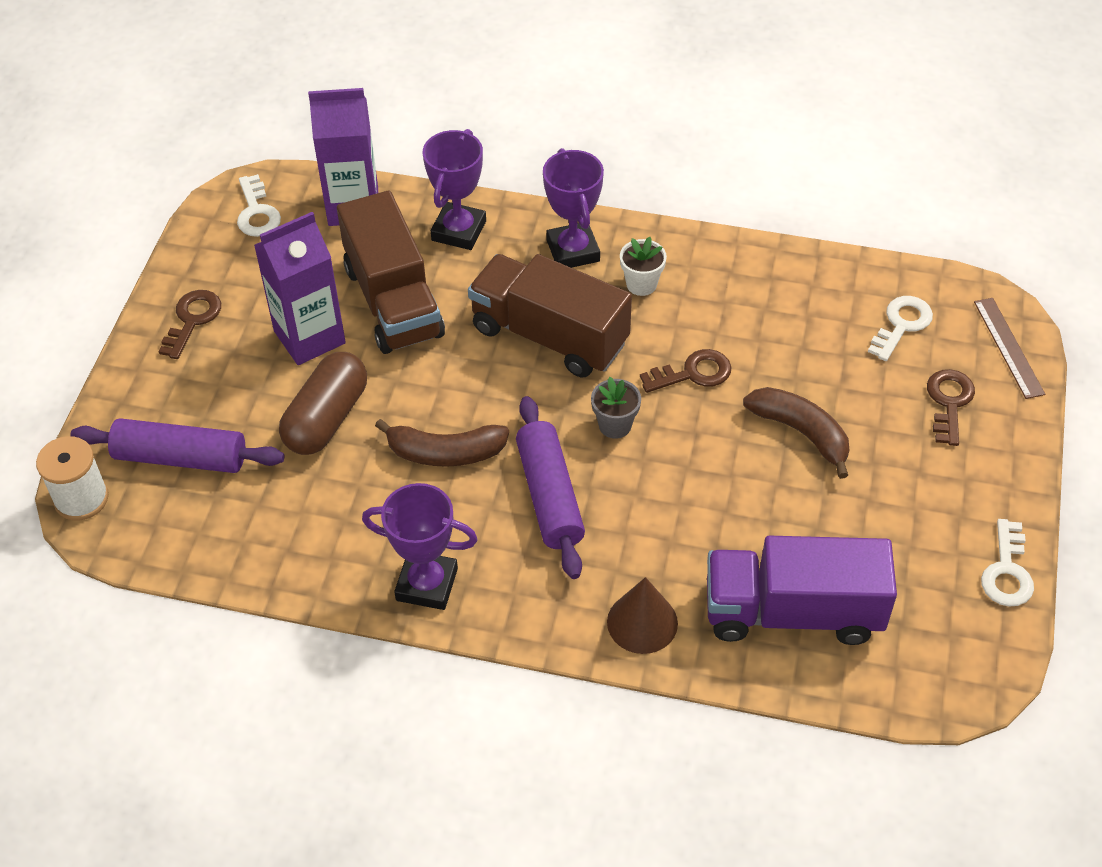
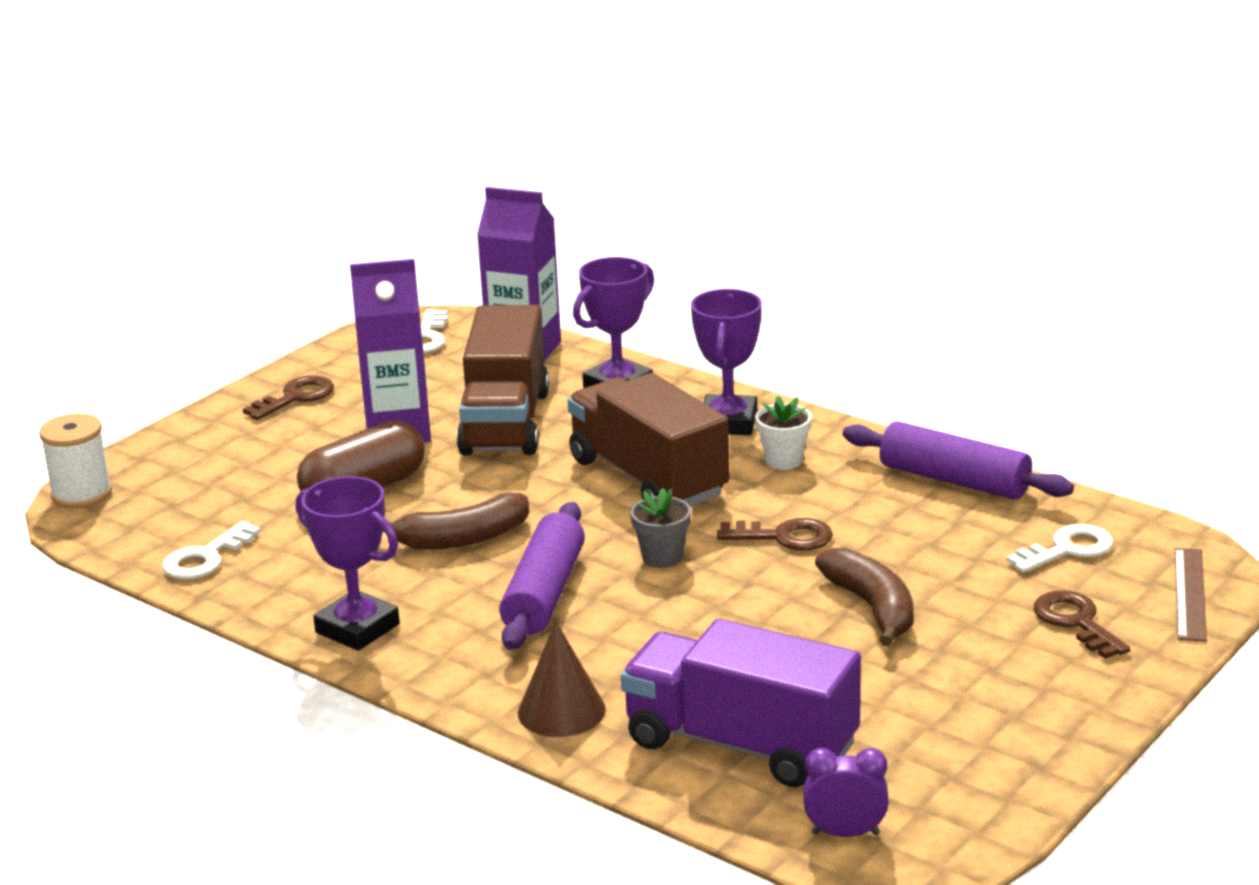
camera: 25 degrees right, 25 degrees down
purple rolling pin [70,418,284,473] -> purple rolling pin moved to [843,421,1074,500]
brown banana [375,419,509,467] -> brown banana turned 45 degrees counterclockwise [383,493,529,550]
brown key [927,369,975,446] -> brown key turned 60 degrees counterclockwise [1034,590,1130,659]
white key [981,519,1034,606] -> white key moved to [162,521,261,579]
none -> purple clock [803,748,889,837]

